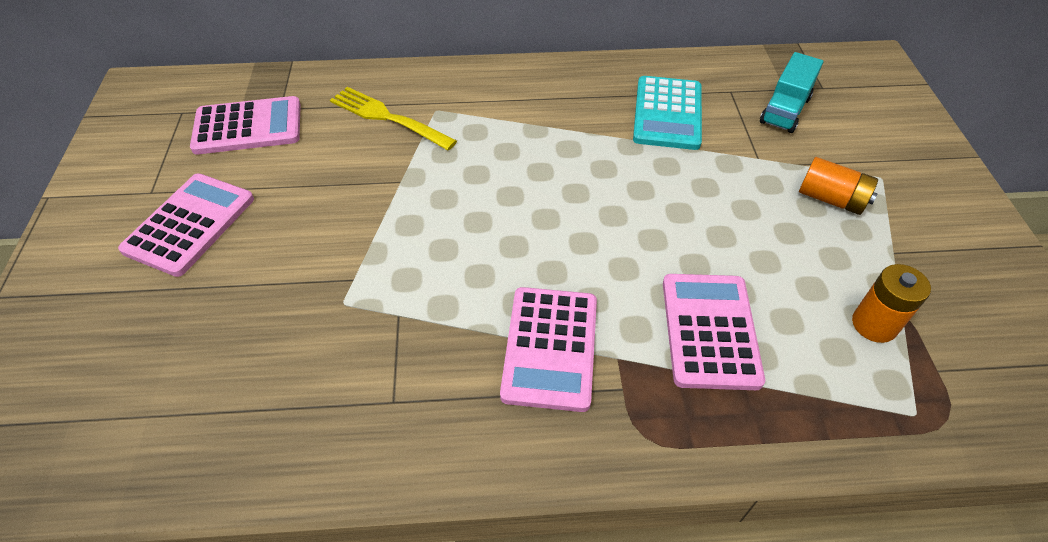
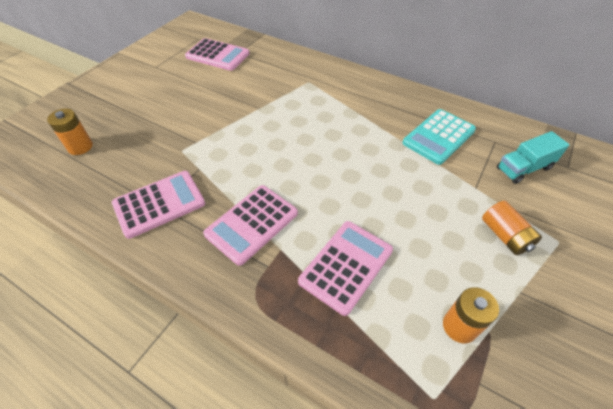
camera: 35 degrees right, 0 degrees up
pink calculator [118,173,254,277] -> pink calculator moved to [112,171,205,239]
yellow fork [330,87,457,150] -> none
none -> orange battery [47,108,93,155]

